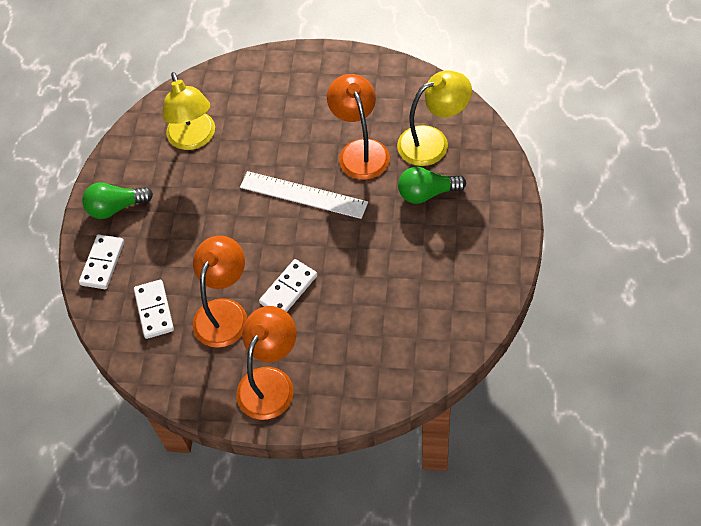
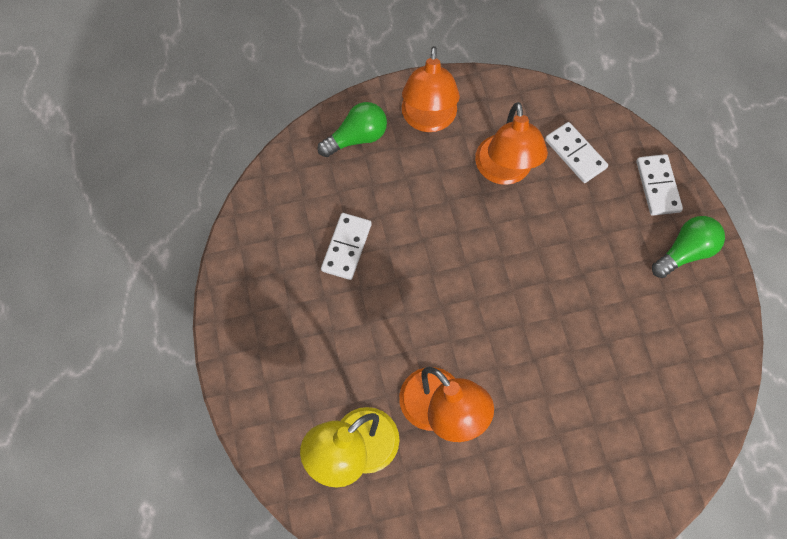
camera: 155 degrees right, 10 degrees up
yellow lamp [163,72,215,150] -> none
white ruler [240,171,368,219] -> none
white domino [259,259,317,312] -> white domino moved to [321,213,372,280]
green light bulb [398,167,466,204] -> green light bulb moved to [317,102,387,157]

